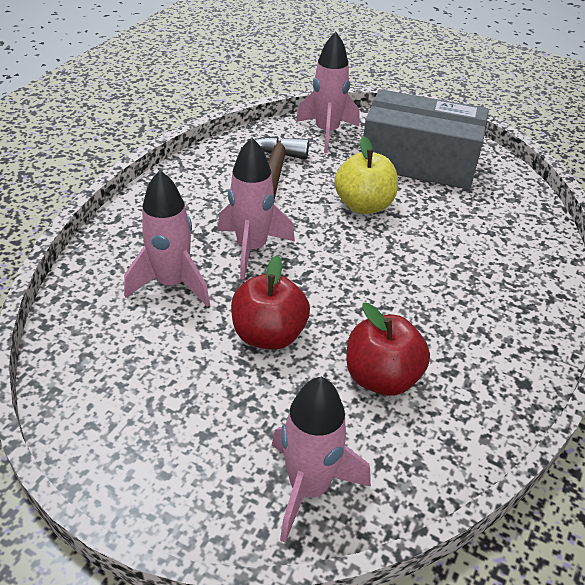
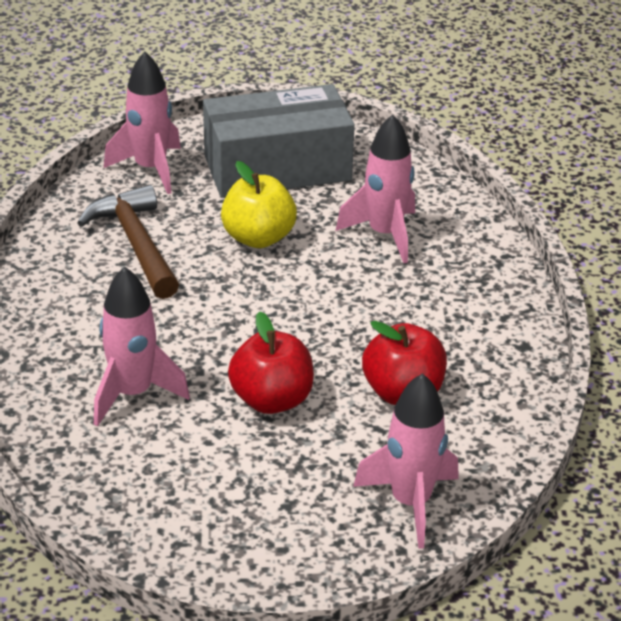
camera: 30 degrees left, 5 degrees down
pink rocket [218,138,295,280] -> pink rocket moved to [335,114,415,263]

